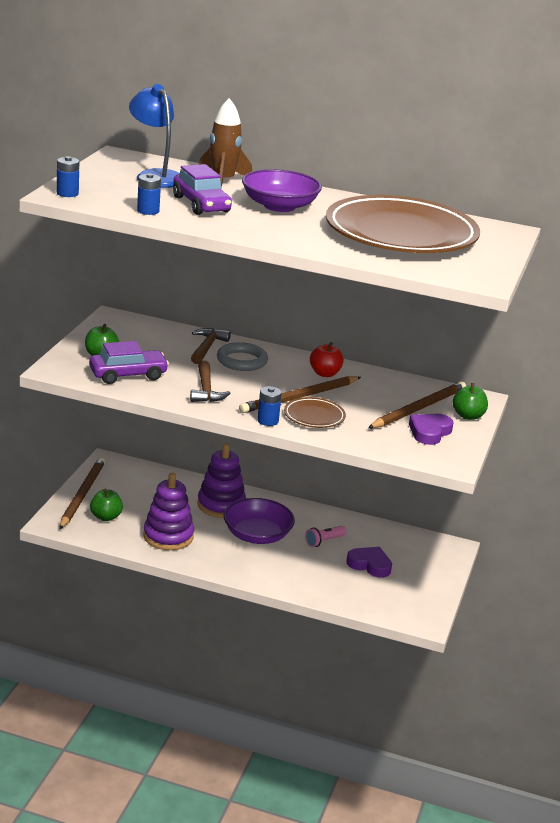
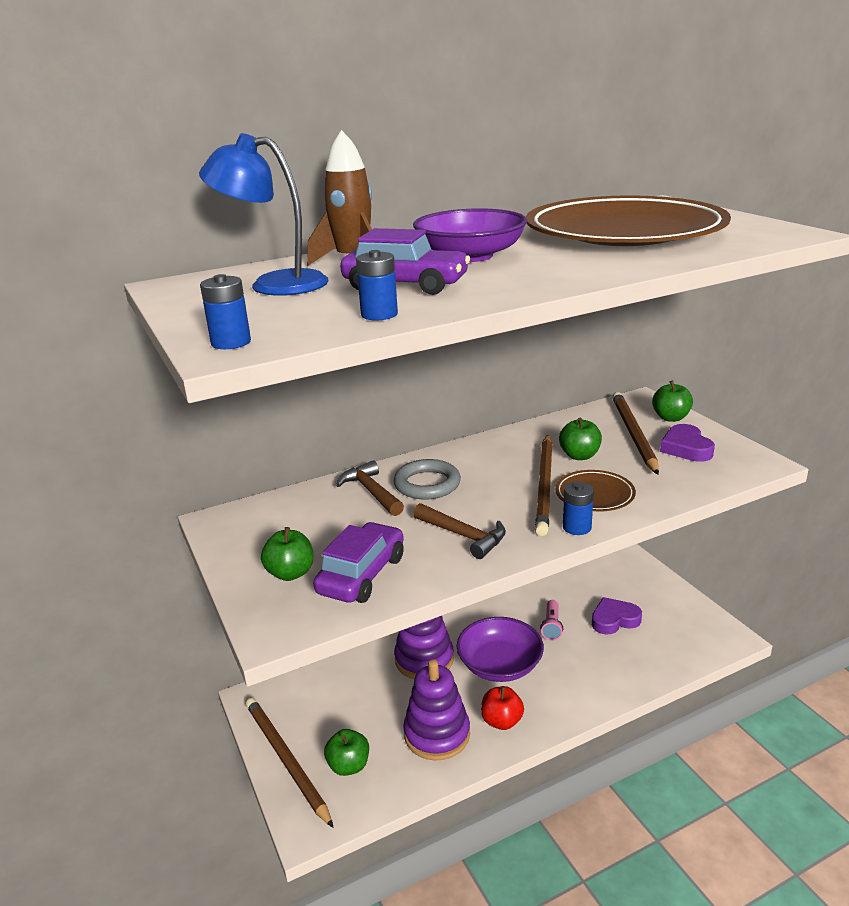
camera: 40 degrees left, 0 degrees up
red apple [310,342,344,377] -> red apple moved to [481,686,524,730]
none -> green apple [559,418,602,460]

